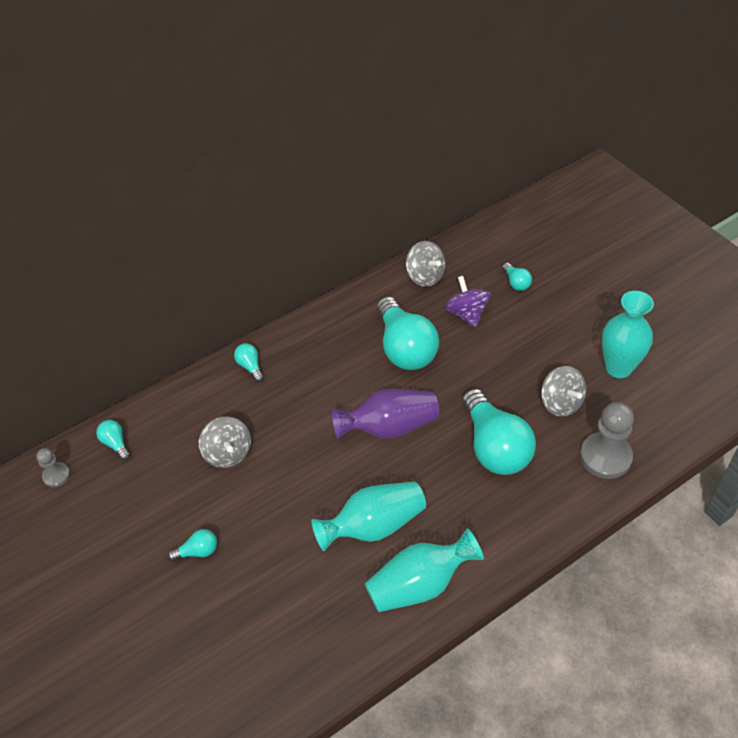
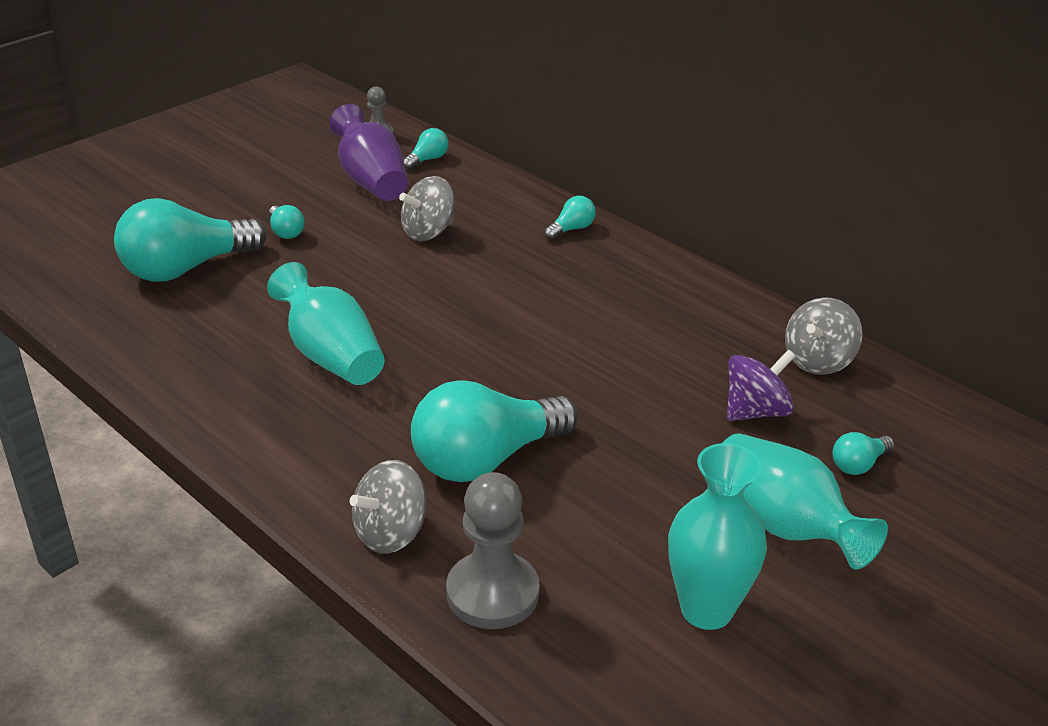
camera: 75 degrees right, 15 degrees down
purple vase [332,389,439,439] -> purple vase moved to [329,104,408,201]
turquoise vase [365,528,484,612] -> turquoise vase moved to [723,433,888,570]
turquoise light bulb [377,297,439,370] -> turquoise light bulb moved to [114,198,266,282]
grey spinning top [541,366,586,417] -> grey spinning top moved to [350,460,427,554]

